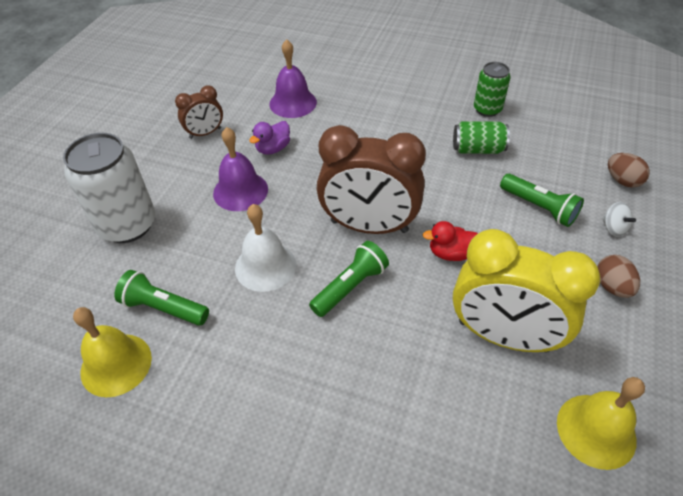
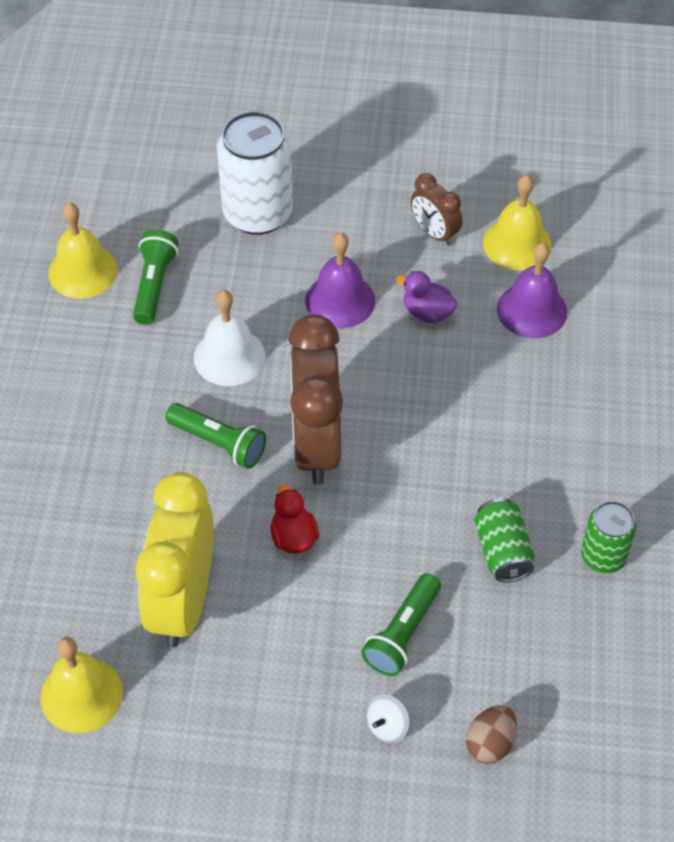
camera: 75 degrees right, 5 degrees up
brown egg [597,255,640,298] -> none
none -> yellow bell [483,175,551,270]

